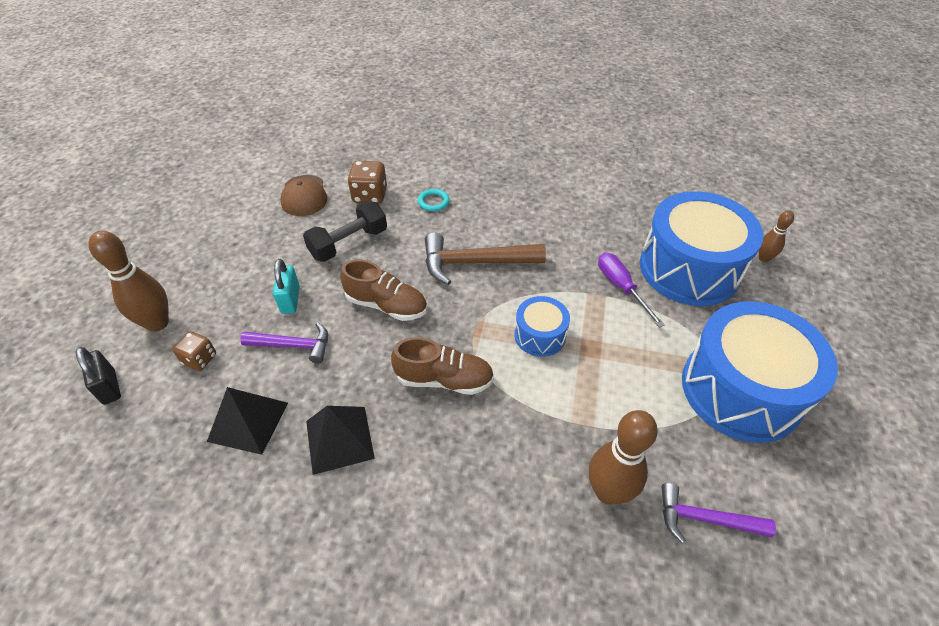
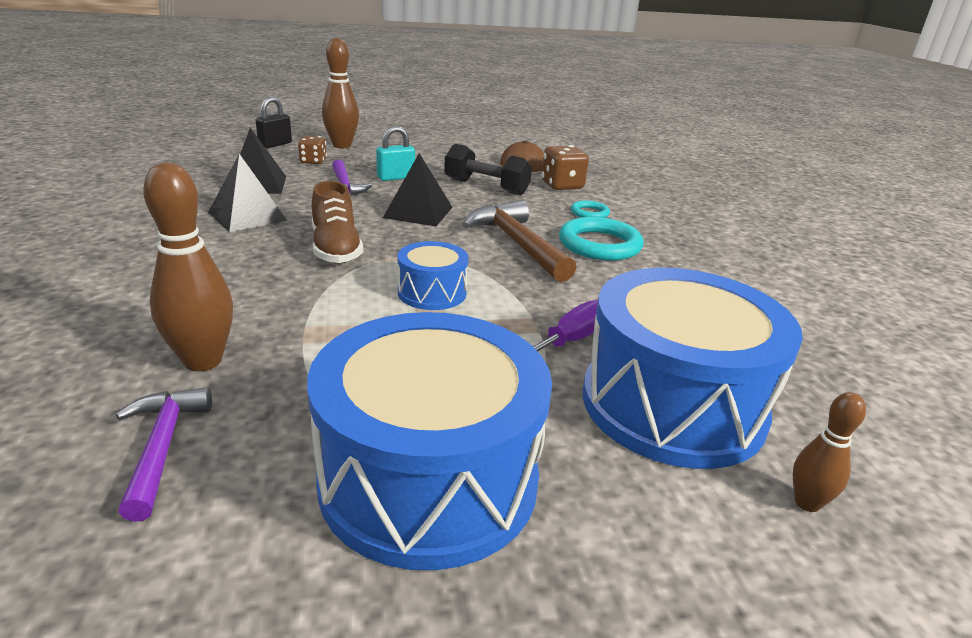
camera: 65 degrees right, 20 degrees down
brown shoe [340,259,427,321] -> black pyramid [383,153,452,226]
none -> turquoise ring [559,217,644,261]

